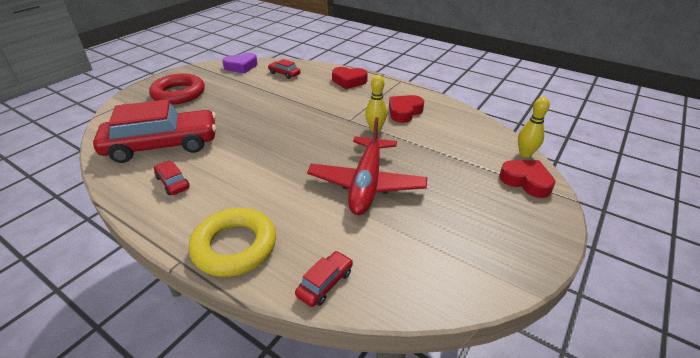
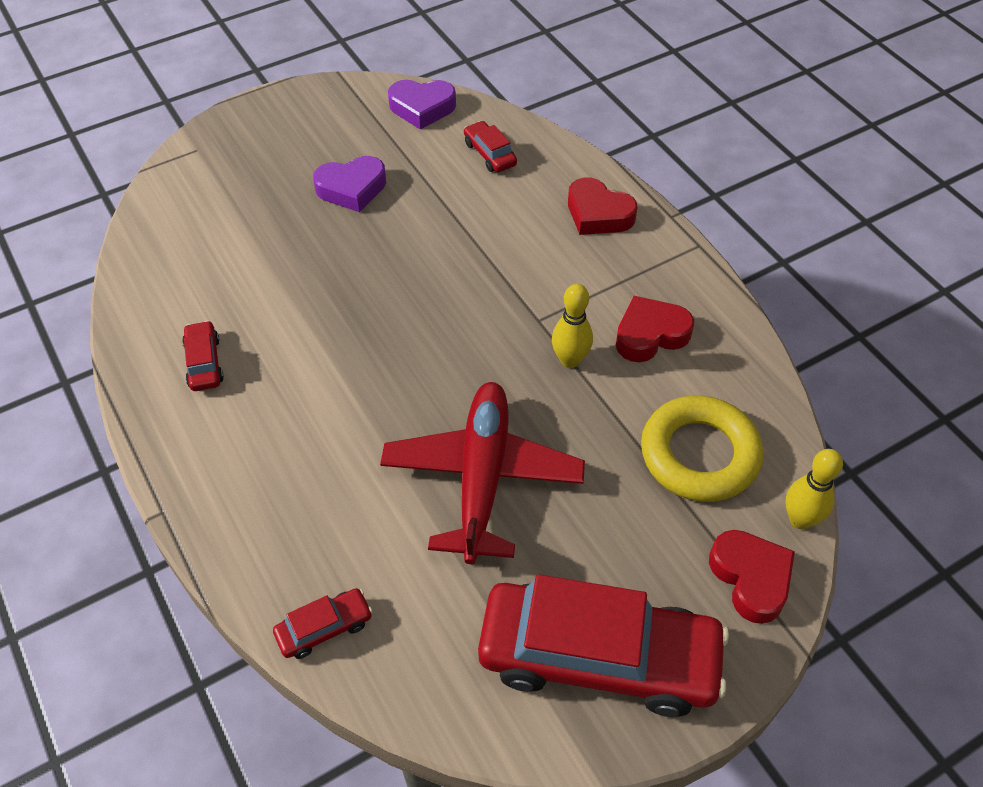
camera: 25 degrees right, 15 degrees up
red car [93,99,216,163] -> red car moved to [478,574,729,717]
red ring [149,73,205,105] -> none
yellow ring [189,208,276,277] -> yellow ring moved to [641,395,763,502]
red plane [307,117,427,215] -> red plane turned 150 degrees clockwise [380,382,585,564]
none -> purple heart [313,156,386,212]

